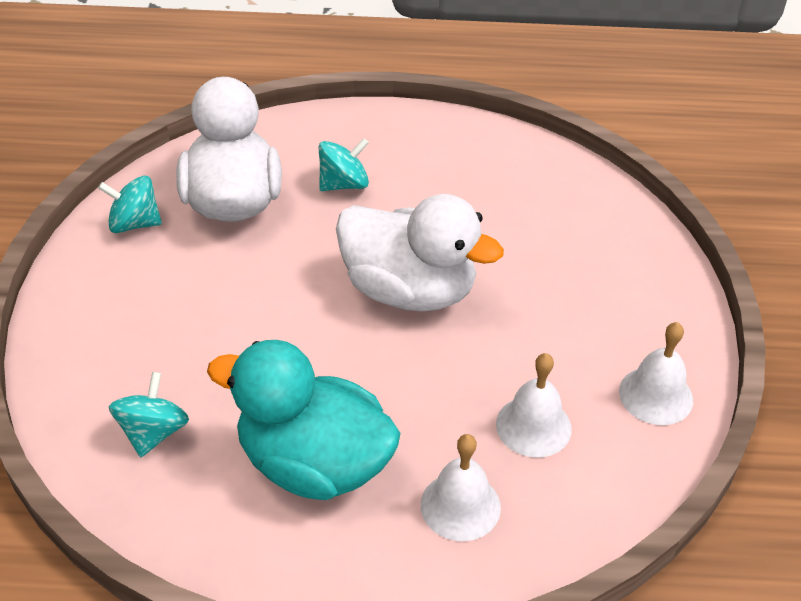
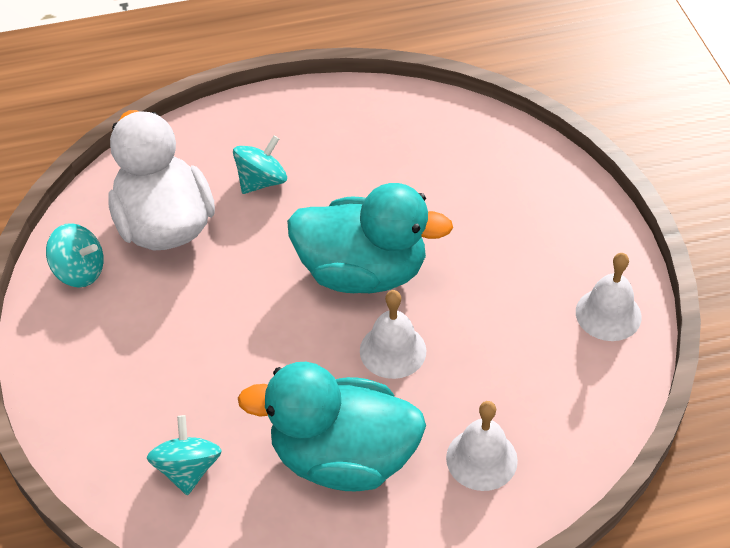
camera: 15 degrees left, 5 degrees up
turquoise spinning top [98,176,162,233] -> turquoise spinning top turned 150 degrees counterclockwise [46,223,104,287]
white duck [336,194,504,312] -> turquoise duck [287,183,453,293]
white bell [496,353,572,458] -> white bell moved to [360,290,426,379]

